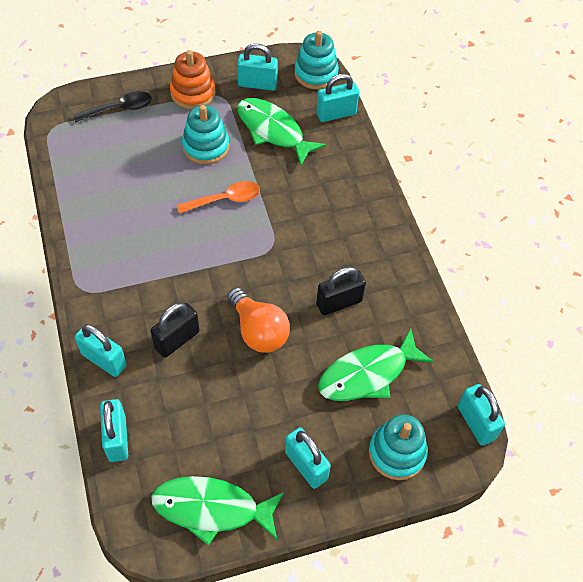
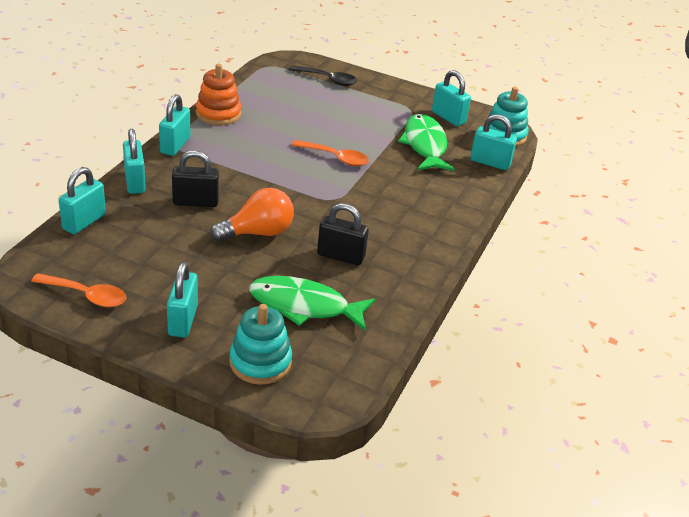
camera: 40 degrees right, 20 degrees down
green fish [151,476,284,546] -> orange spoon [31,273,126,307]
orange stacking toy [170,50,216,109] -> orange stacking toy moved to [196,64,241,125]
turquoise stacking toy [182,105,229,165] -> none
orange light bulb [227,288,290,353] -> orange light bulb turned 120 degrees counterclockwise [210,188,294,242]
turquoise padlock [458,384,505,445] -> turquoise padlock moved to [159,94,190,156]

